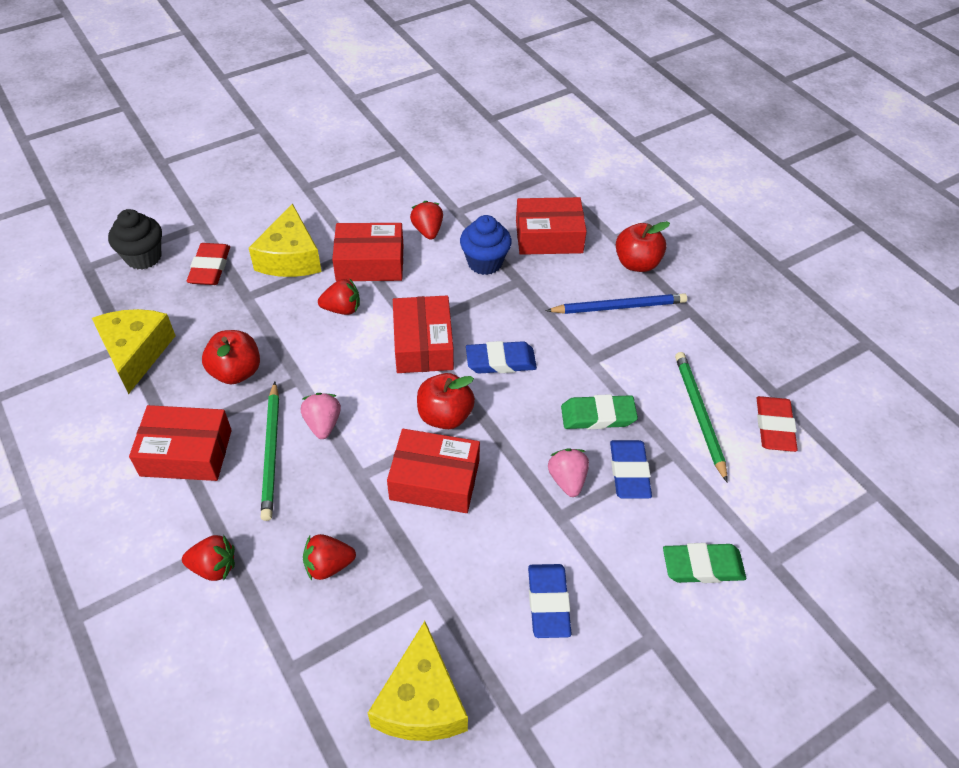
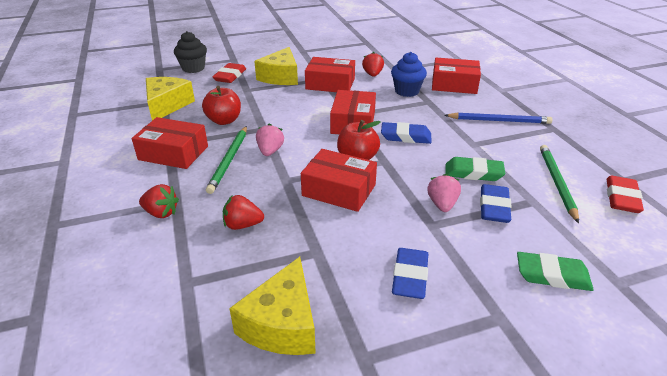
camera: 15 degrees right, 15 degrees down
red strawberry [318,279,360,315] -> none
red apple [616,221,670,272] -> none

